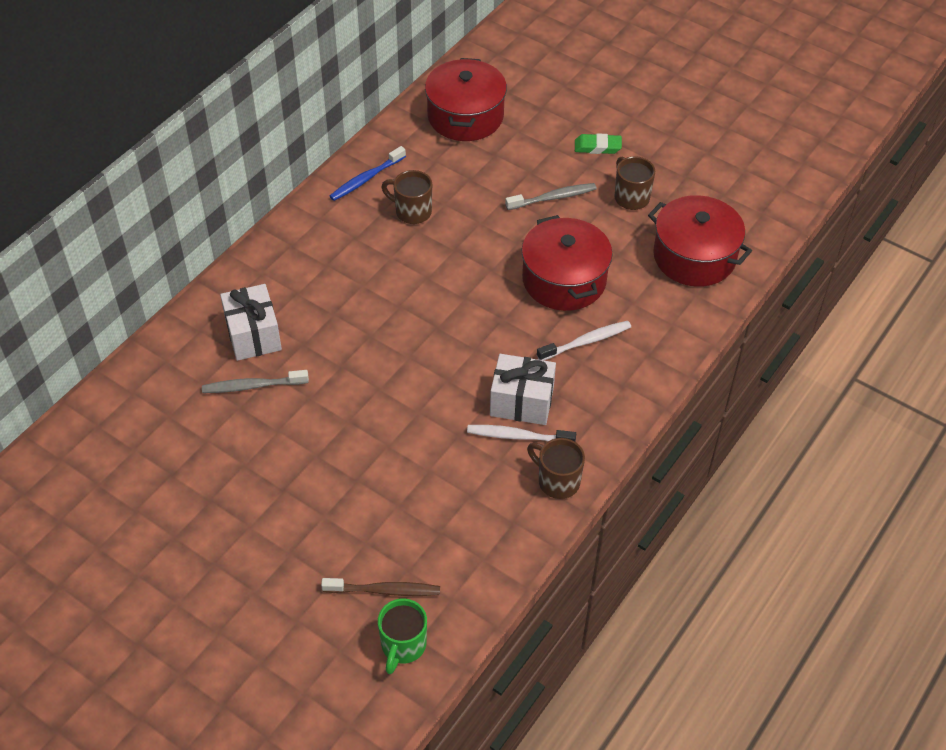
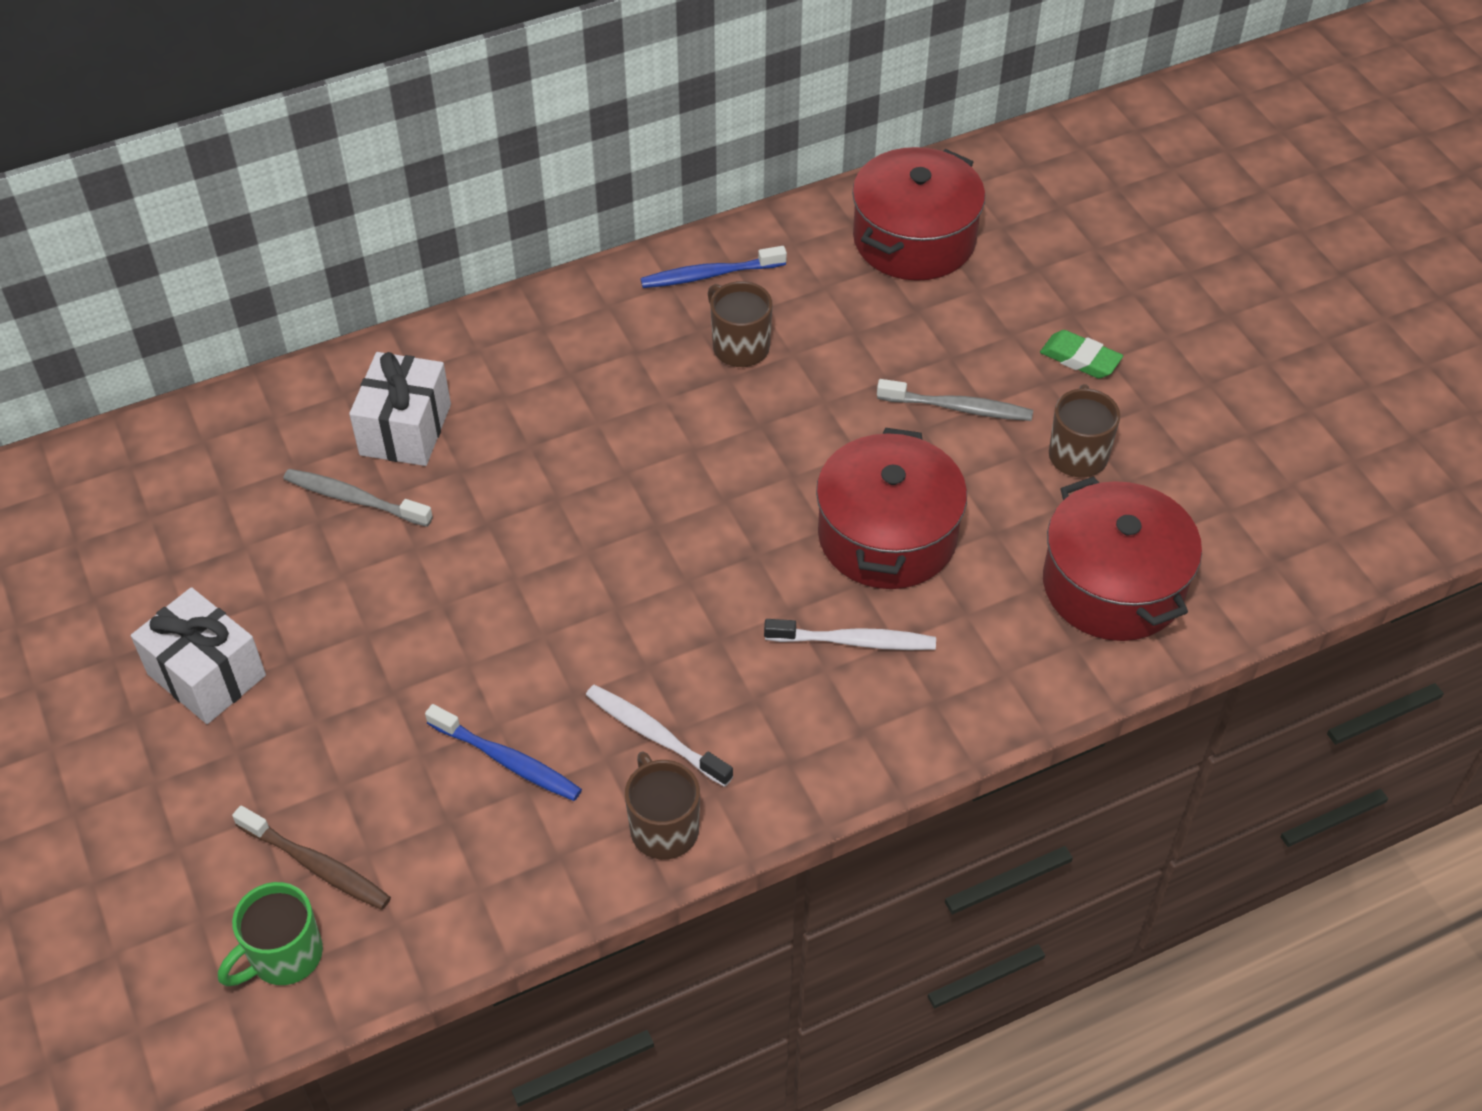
camera: 30 degrees right, 0 degrees up
white gift [490,354,556,425] -> white gift moved to [131,587,266,724]
none -> blue toothbrush [425,704,582,801]

